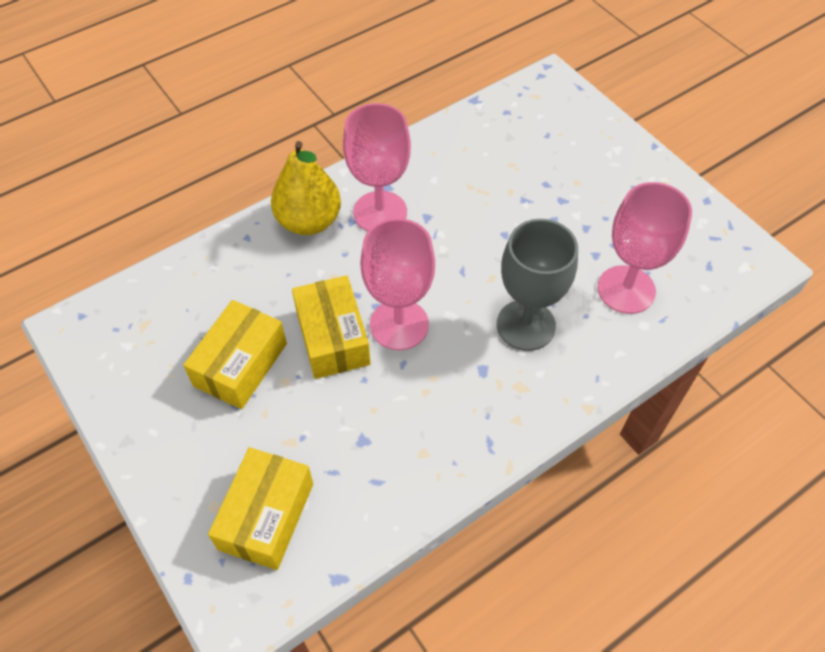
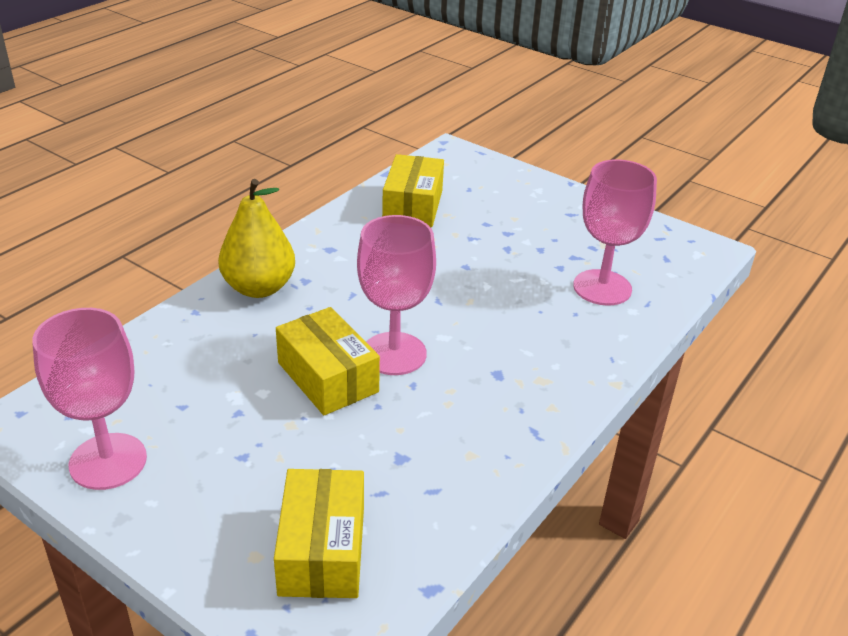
camera: 20 degrees left, 20 degrees down
yellow box [183,300,287,409] -> yellow box moved to [382,154,444,227]
pink goblet [343,103,411,231] -> pink goblet moved to [32,308,147,490]
grey goblet [497,219,578,351] -> none

